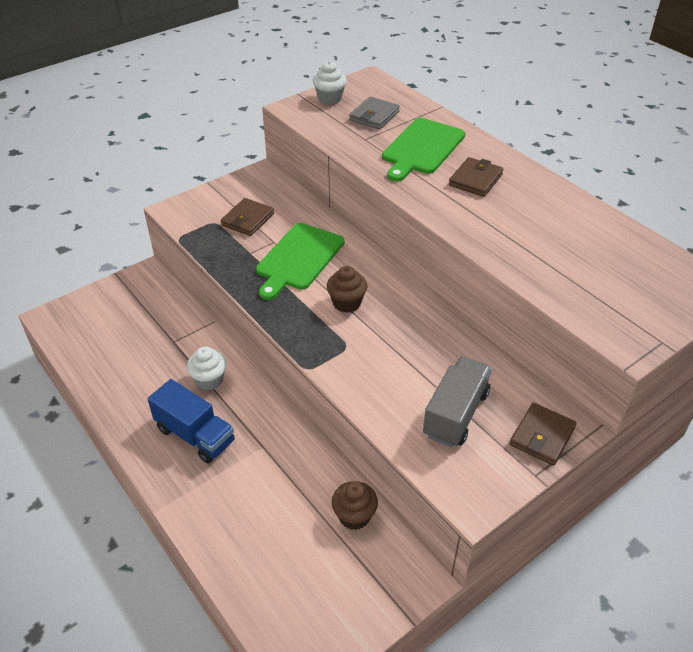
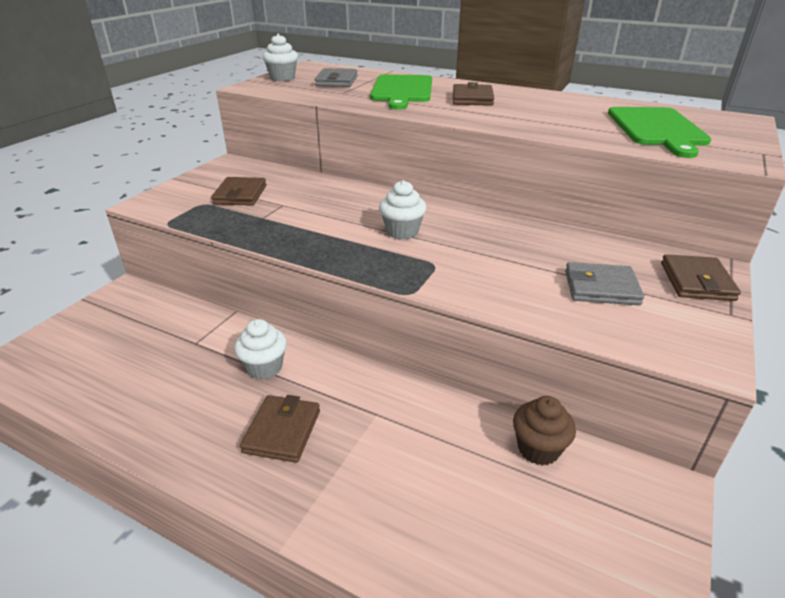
camera: 25 degrees left, 10 degrees down
blue truck [148,379,235,464] -> brown wallet [240,395,320,463]
green cutting board [256,223,345,300] -> green cutting board moved to [608,107,711,158]
brown cupcake [327,266,367,313] -> white cupcake [379,180,426,240]
grey truck [423,356,492,447] -> grey wallet [565,262,644,305]

